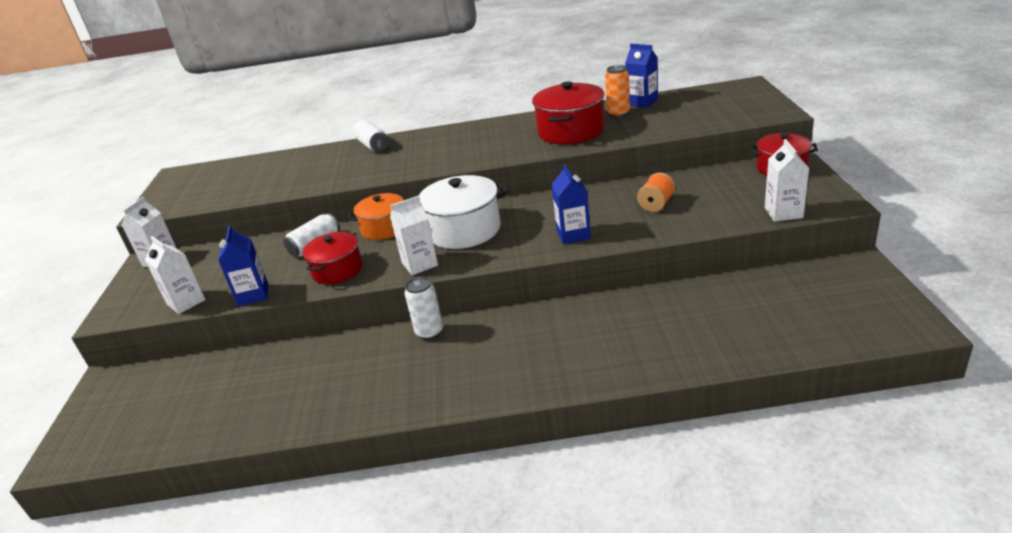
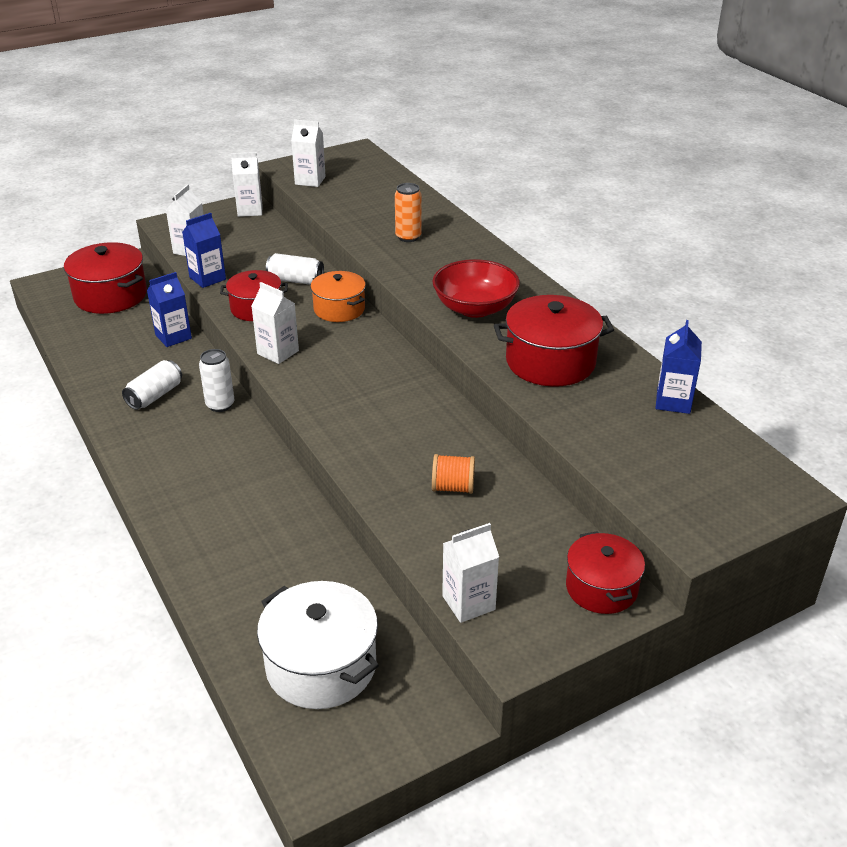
camera: 60 degrees right, 5 degrees up
white can [353,120,388,152] -> white can moved to [122,360,182,410]
white pot [419,175,508,249] -> white pot moved to [257,581,379,709]
blue carton [551,164,591,244] -> blue carton moved to [147,272,192,347]
orange can [605,65,630,117] -> orange can moved to [395,183,422,242]
none -> red pot [64,242,147,314]
none -> white carton [291,119,326,187]
none -> red bowl [432,259,520,318]

